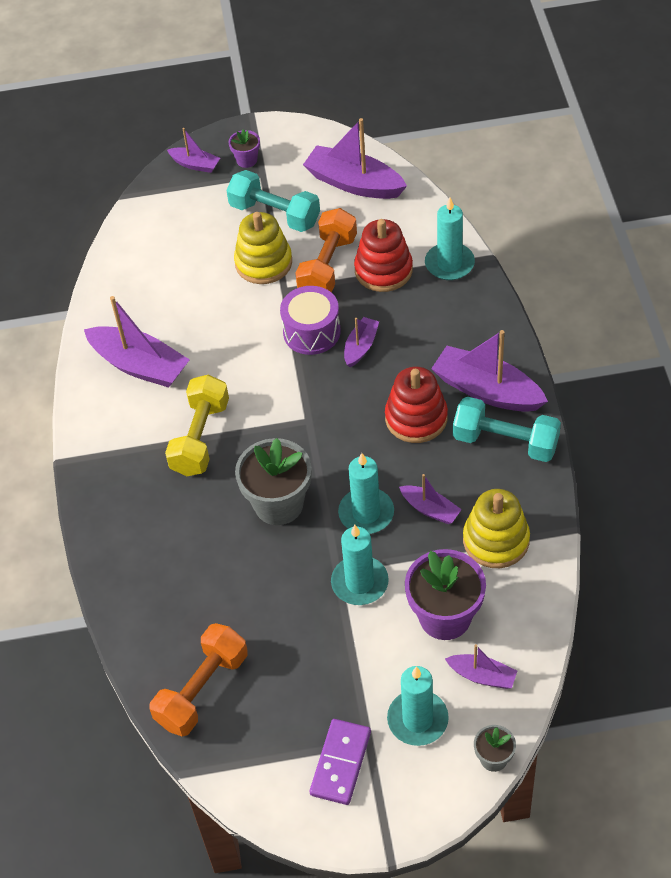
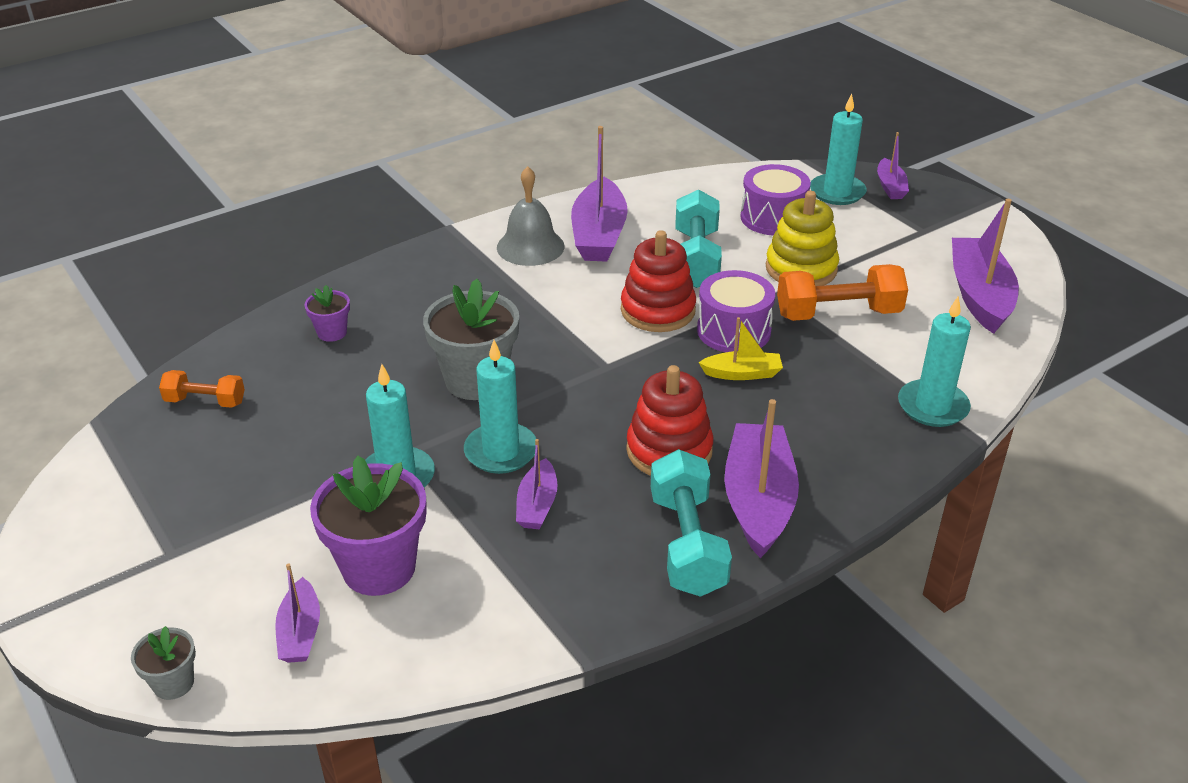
camera: 60 degrees right, 15 degrees down
orange dumbbell [150,623,247,737] -> orange dumbbell [159,370,245,408], size x0.58
yellow dumbbell [165,374,229,476] -> none
turquoise dumbbell [226,170,320,232] -> turquoise dumbbell moved to [676,189,722,288]
purple flower pot [229,129,260,168] -> purple flower pot moved to [305,285,350,342]
purple domino [309,719,371,805] -> none
purple boat [344,317,379,367] -> yellow boat [698,317,783,380]
red stacking toy [354,219,413,292] -> red stacking toy moved to [621,230,696,332]
turquoise candle [387,666,449,746] -> turquoise candle moved to [810,93,867,205]
yellow stacking toy [463,489,530,568] -> none
none -> grey bell [497,166,564,266]
none -> purple drum [741,164,811,236]

